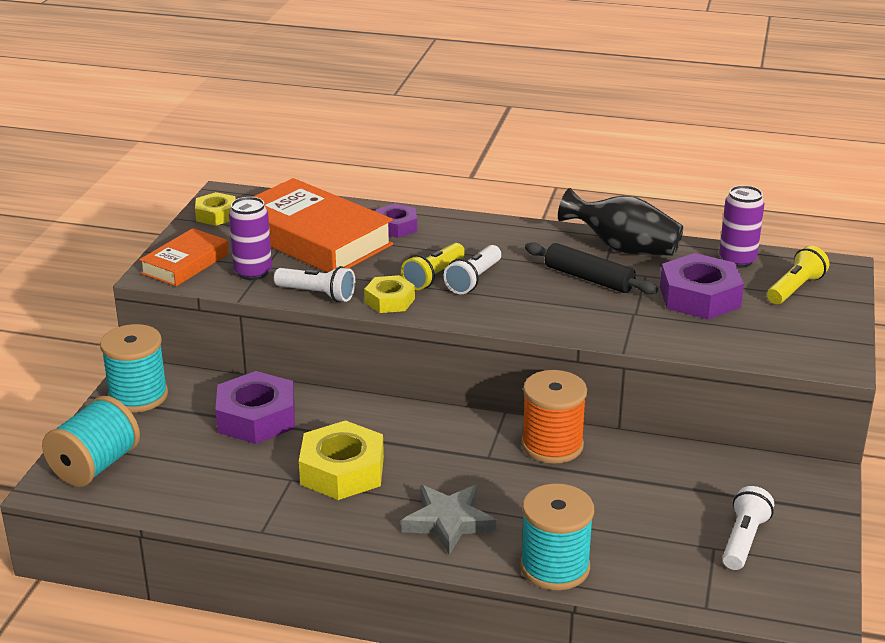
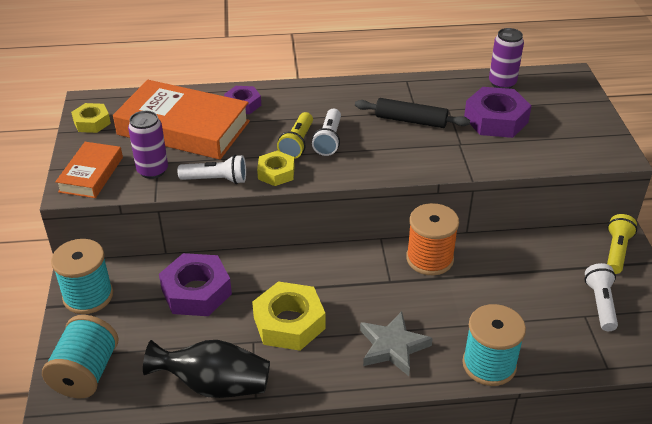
camera: 20 degrees left, 10 degrees up
black vase [558,188,683,256] -> black vase moved to [143,340,270,398]
yellow flashlight [767,246,829,304] -> yellow flashlight moved to [607,214,637,274]

